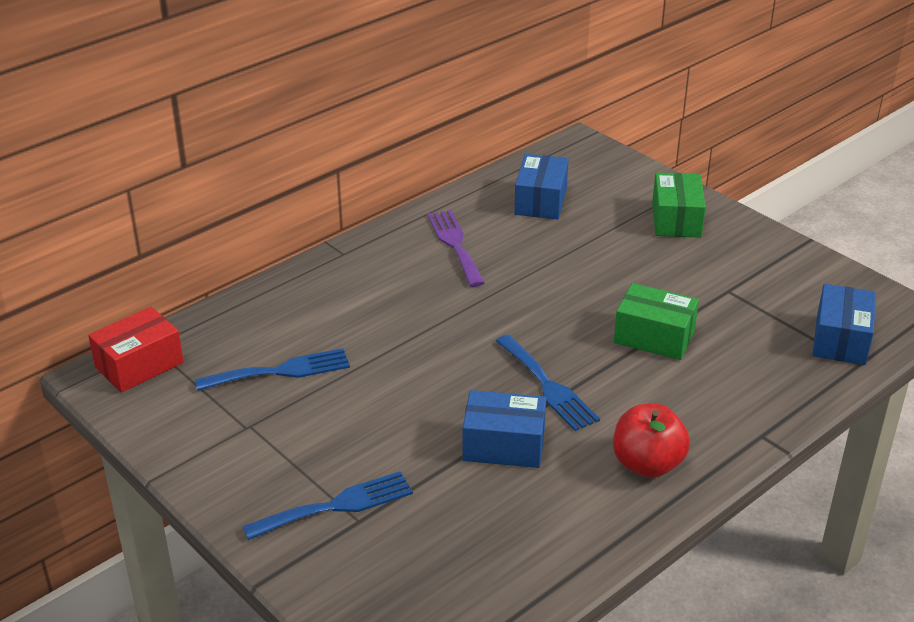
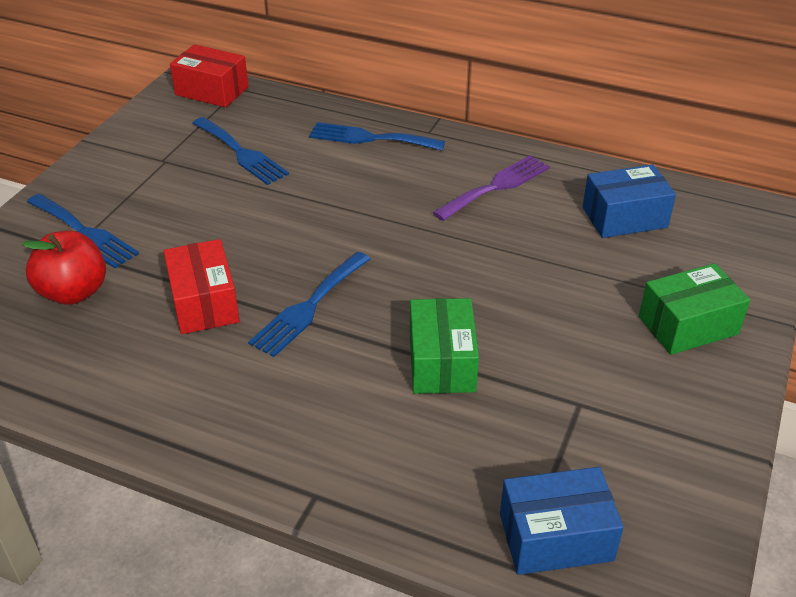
camera: 65 degrees right, 5 degrees up
blue box [463,390,546,468] -> red box [163,239,240,334]
red apple [613,404,690,478] -> red apple moved to [22,231,106,305]
none -> blue fork [309,122,445,151]

